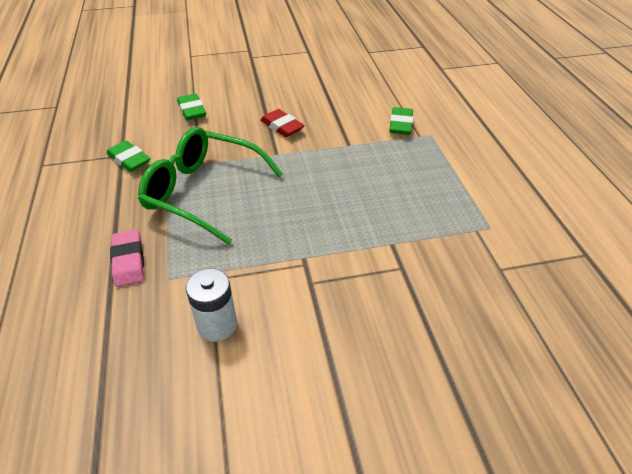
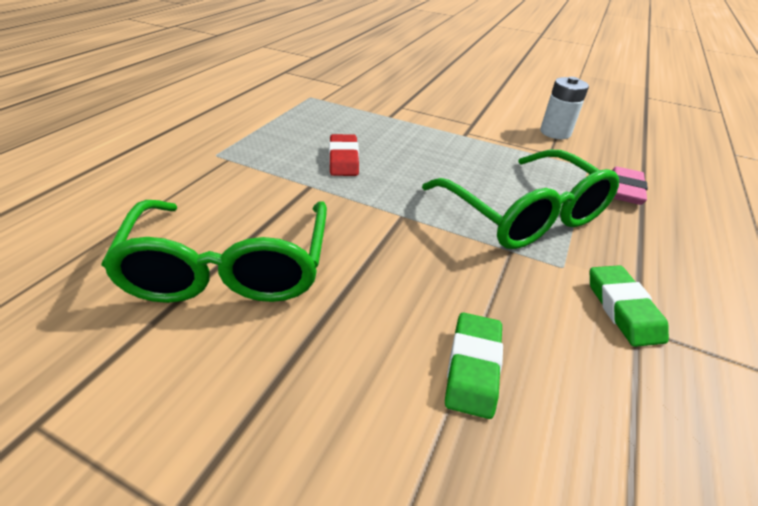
camera: 145 degrees left, 5 degrees down
red eraser [260,109,305,137] -> red eraser moved to [329,134,359,176]
green eraser [389,107,413,135] -> none
none -> green glasses [101,200,327,303]

